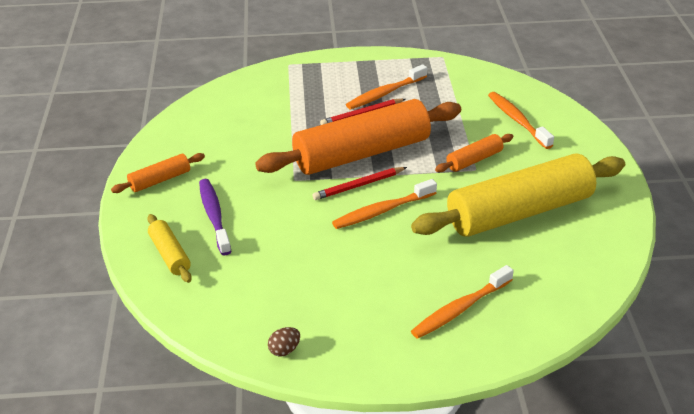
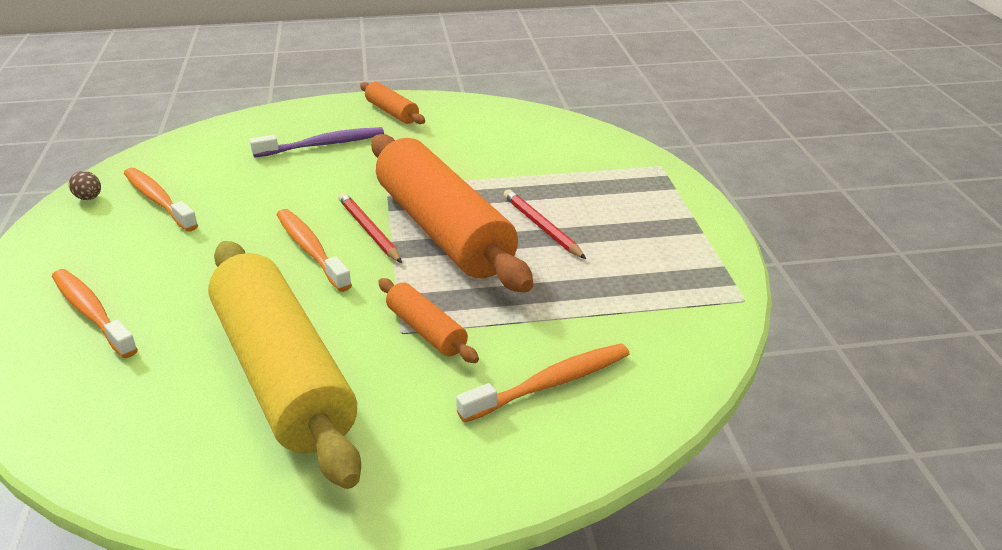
camera: 85 degrees right, 5 degrees down
yellow rolling pin [147,214,192,283] -> none
orange toothbrush [346,64,427,109] -> orange toothbrush moved to [124,168,198,232]

